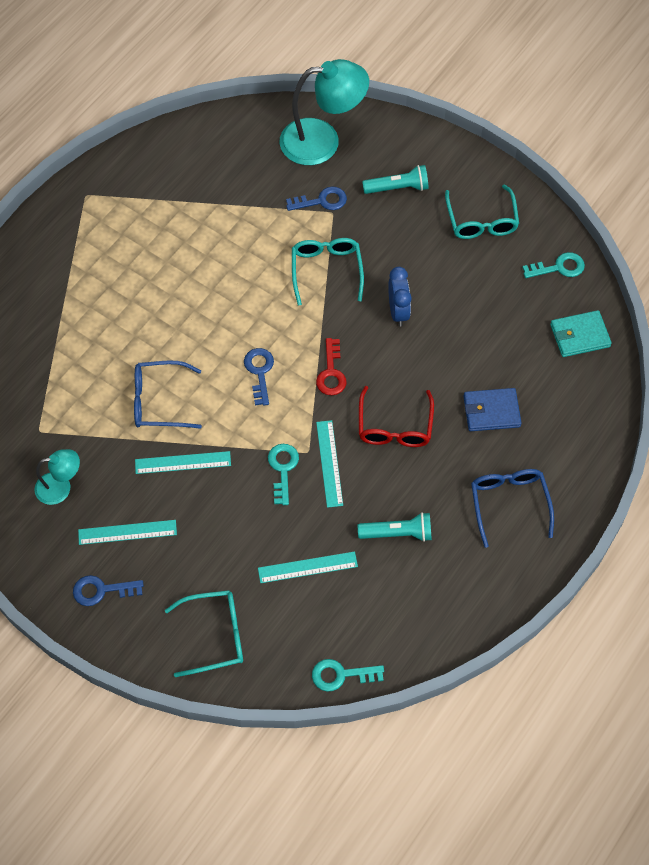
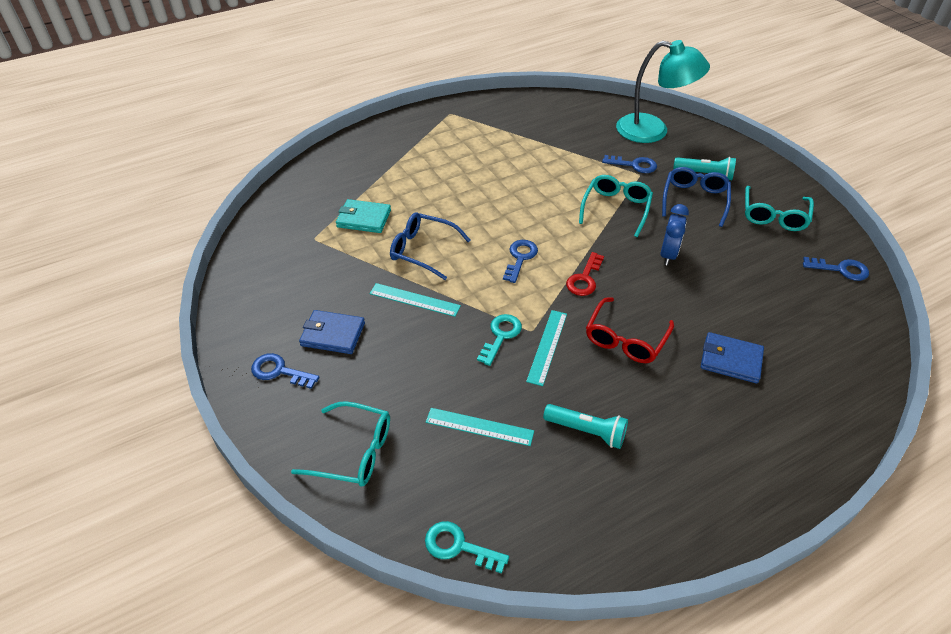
camera: 25 degrees right, 15 degrees down
turquoise lamp [35,449,80,505] -> none
turquoise ruler [78,520,177,545] -> blue wallet [299,310,365,354]
blue glasses [471,469,554,548] -> blue glasses moved to [662,167,731,227]
turquoise key [522,252,585,278] -> blue key [803,257,869,281]
turquoise wallet [550,310,612,357] -> turquoise wallet moved to [336,199,391,233]

